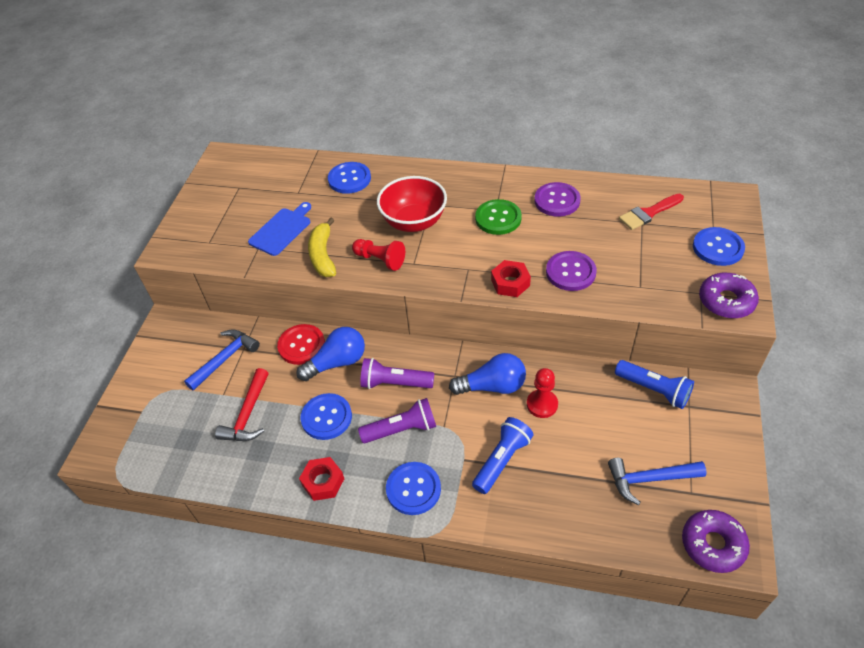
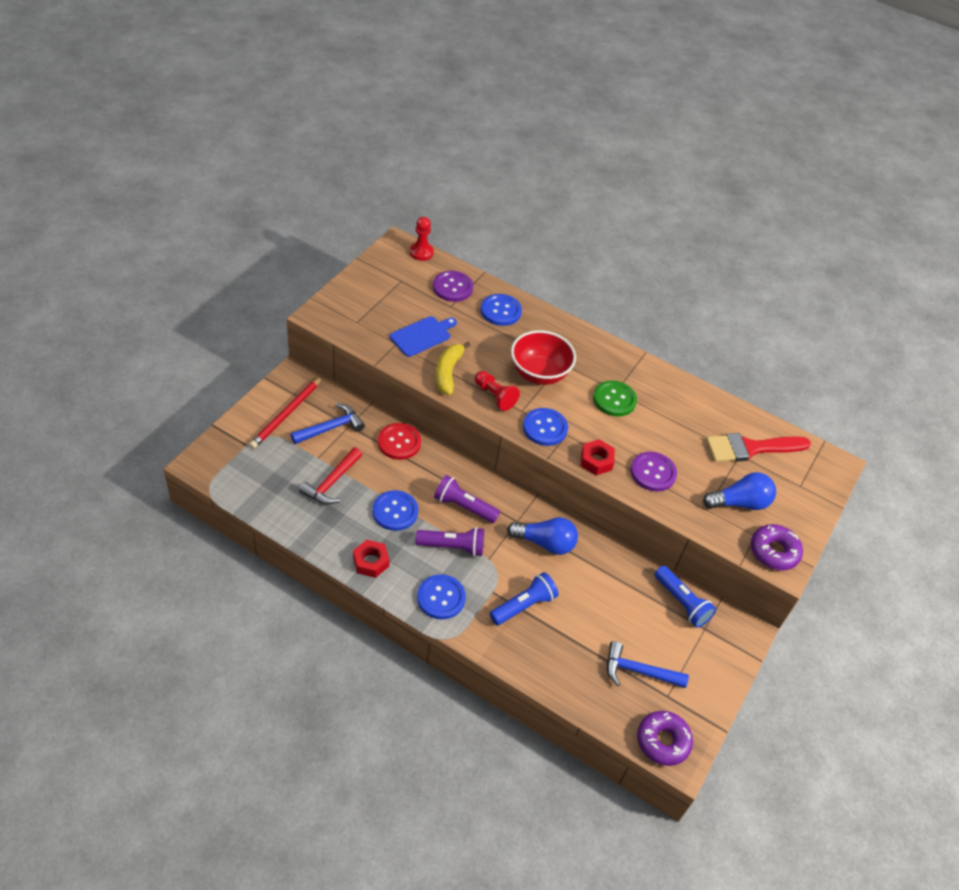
camera: 10 degrees right, 0 degrees up
blue light bulb [296,327,365,381] -> blue light bulb moved to [703,472,776,510]
red pawn [527,368,558,418] -> red pawn moved to [410,217,434,261]
purple button [534,182,581,217] -> purple button moved to [433,271,473,302]
red brush [619,194,684,230] -> red brush [706,433,811,462], size x1.51
blue button [693,227,745,266] -> blue button moved to [523,408,568,446]
none -> red pencil [249,376,323,449]

